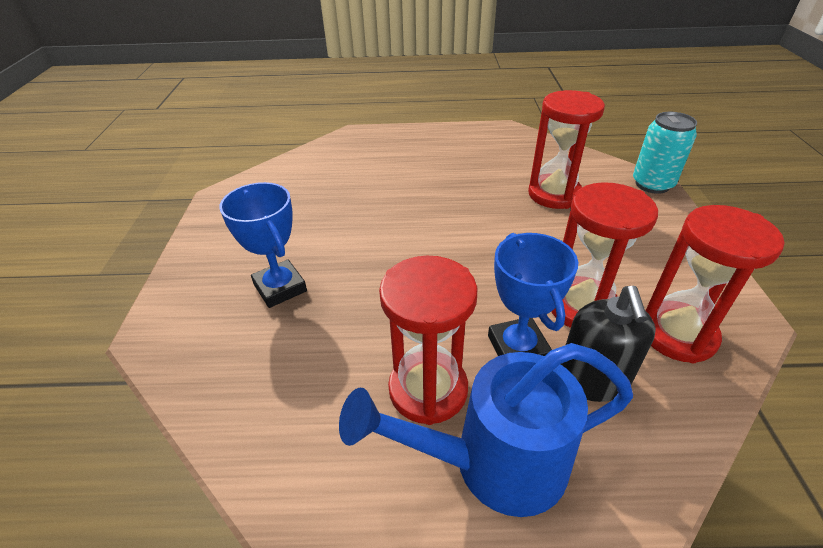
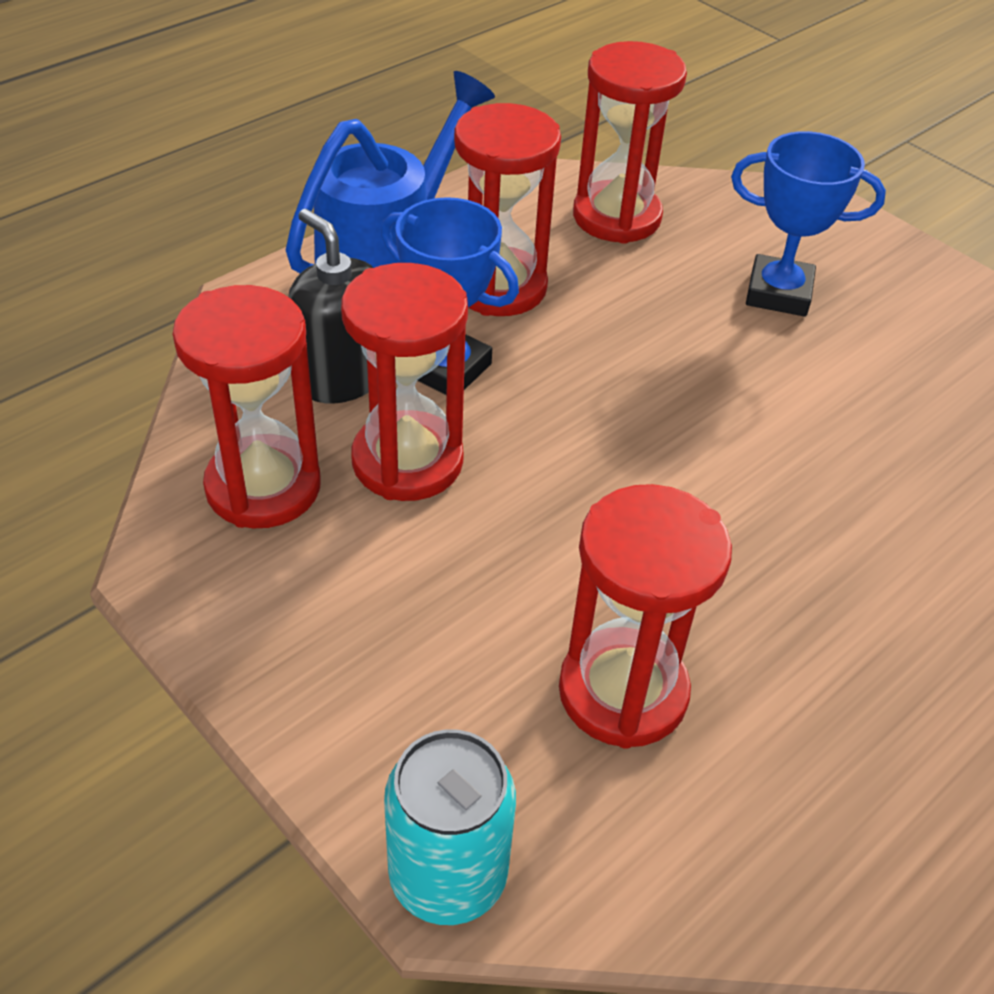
camera: 135 degrees right, 5 degrees up
none -> red hourglass [573,41,687,244]

